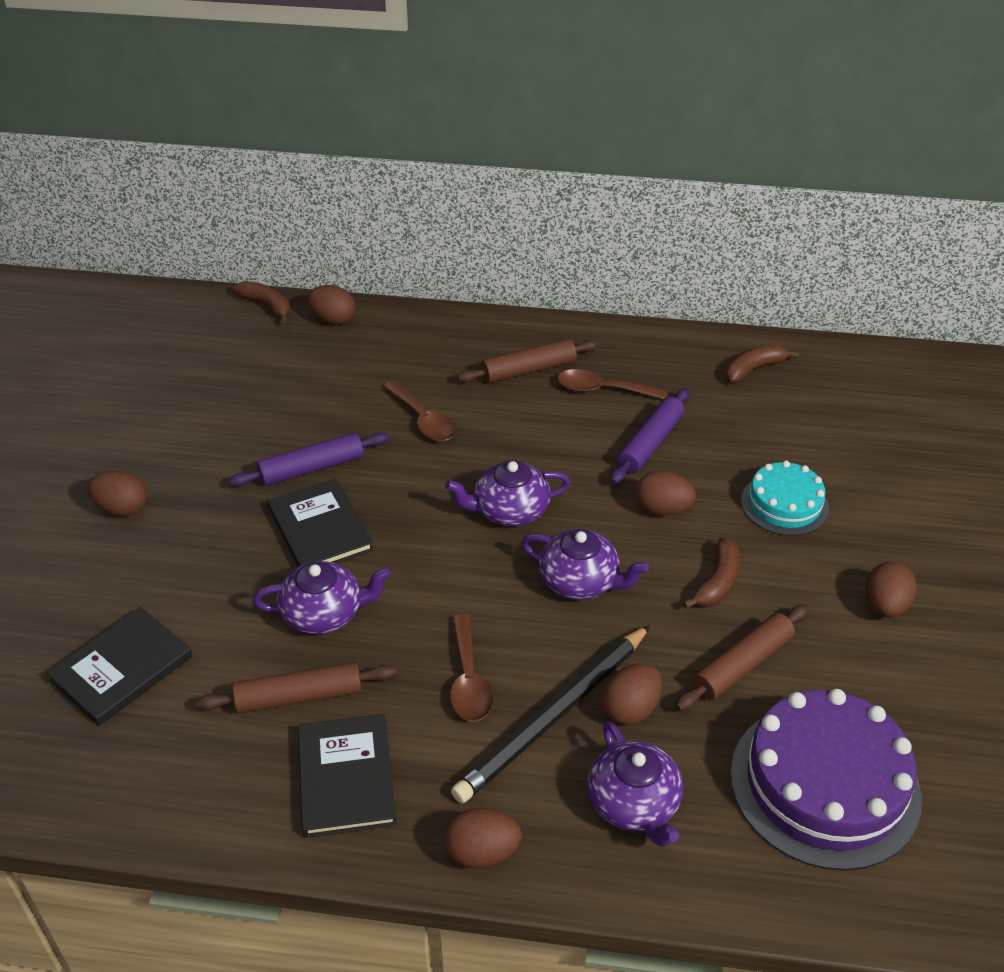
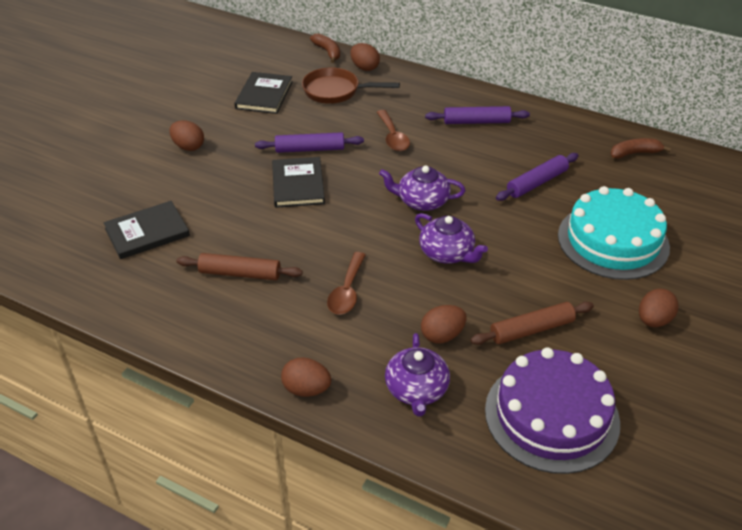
camera: 20 degrees right, 0 degrees up
purple teapot [253,561,391,634] -> none
black book [298,714,396,838] -> black book moved to [234,72,293,114]
black pencil [451,625,650,803] -> none
brown rolling pin [457,339,599,383] -> purple rolling pin [425,106,530,124]
brown spoon [557,369,668,399] -> none
brown egg [635,471,696,516] -> none
brown banana [683,537,740,608] -> none
turquoise cake [741,461,829,536] -> turquoise cake [558,186,670,280], size x1.75
none -> brown pan [302,67,400,104]

